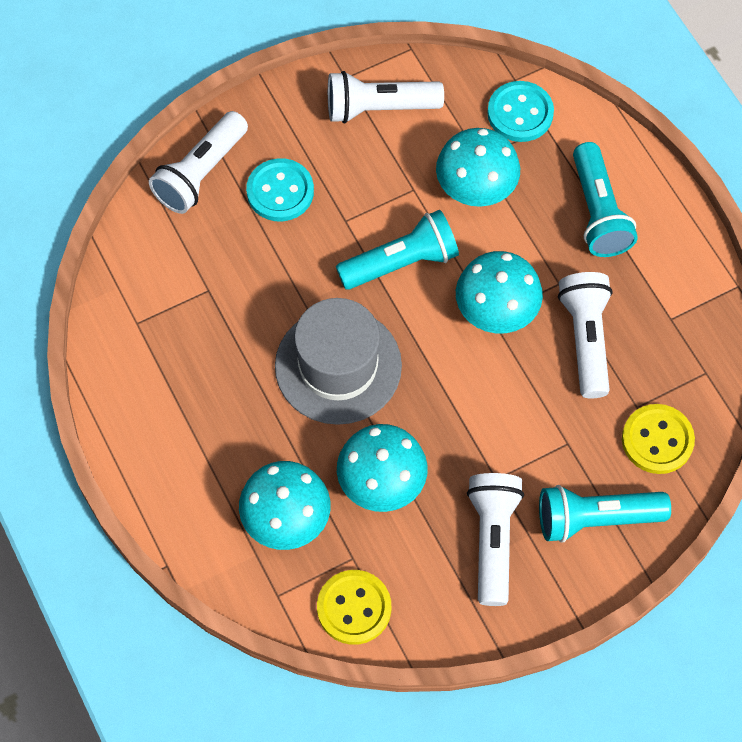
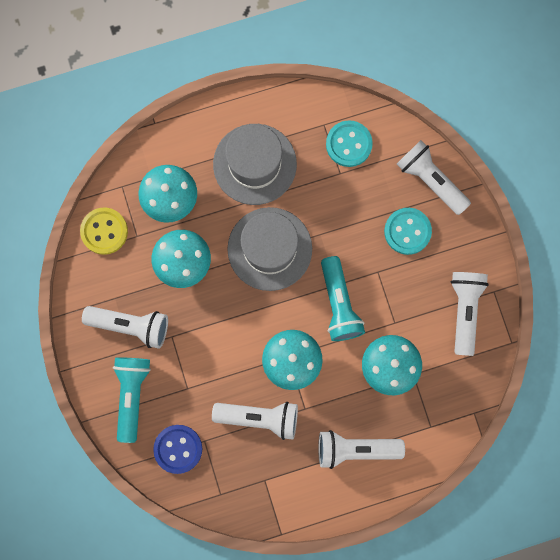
camera: 100 degrees right, 15 degrees up
turquoise button [487,81,554,142] -> turquoise button moved to [326,120,373,167]
turquoise flashlight [573,142,638,257] -> white flashlight [318,430,405,469]
yellow button [622,404,695,474] -> blue button [153,425,202,474]
none -> grey hat [213,124,297,205]

